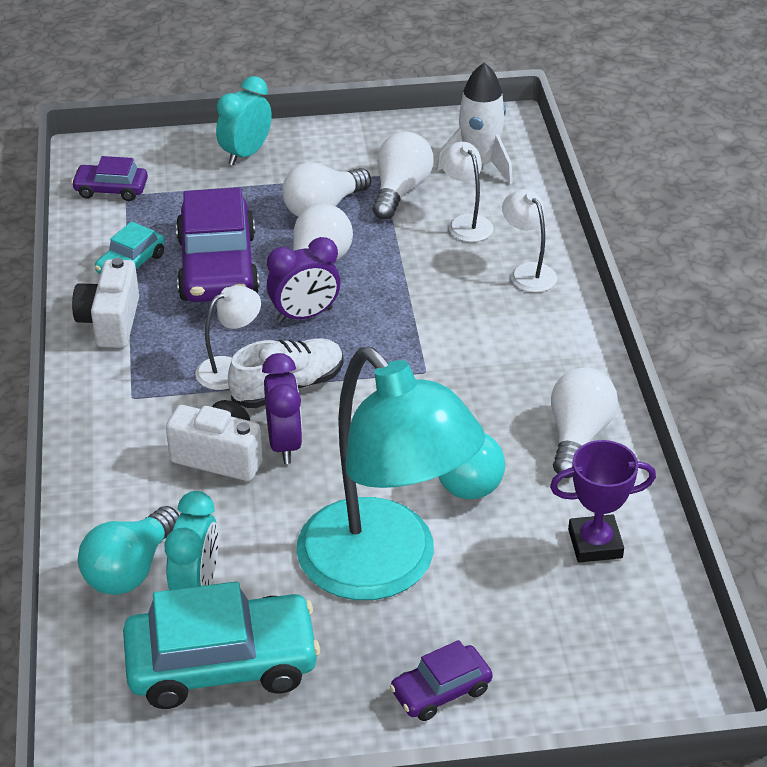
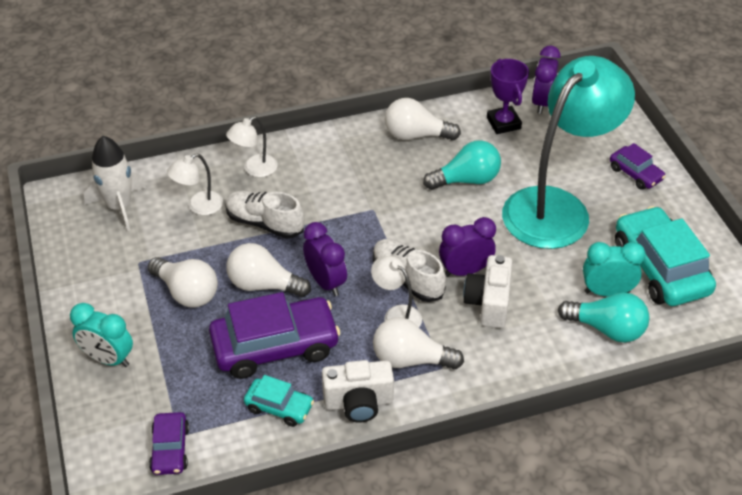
camera: 100 degrees left, 5 degrees up
white light bulb [373,131,434,220] -> white light bulb moved to [373,317,464,369]
none -> white shoe [225,190,304,239]
none -> purple clock [532,46,560,114]

